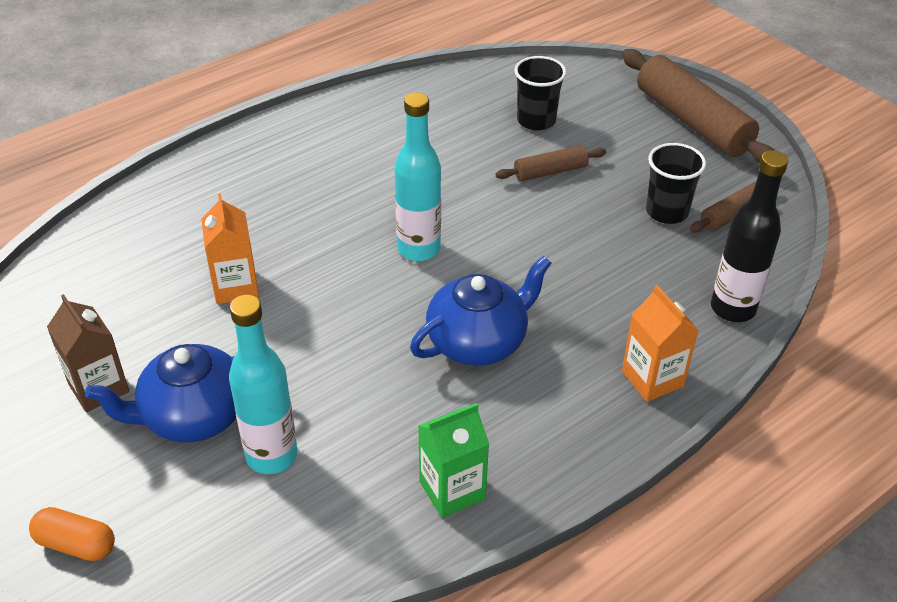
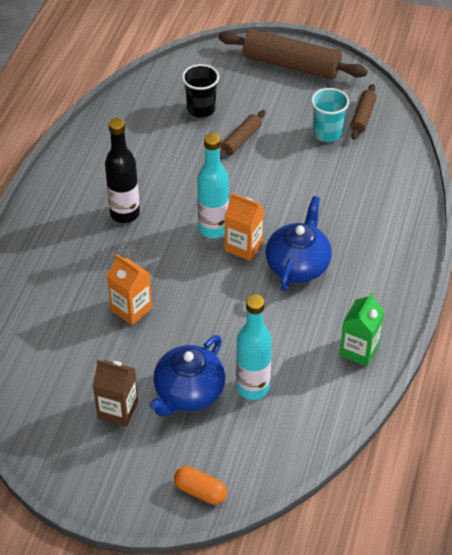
camera: 35 degrees left, 5 degrees up
orange capsule [29,507,115,561] -> orange capsule turned 45 degrees clockwise [174,466,227,505]
orange carton [622,285,698,402] -> orange carton moved to [225,193,264,261]
black cup [646,143,706,224] -> turquoise cup [311,88,349,142]
black bottle [711,150,788,322] -> black bottle moved to [105,118,140,223]

